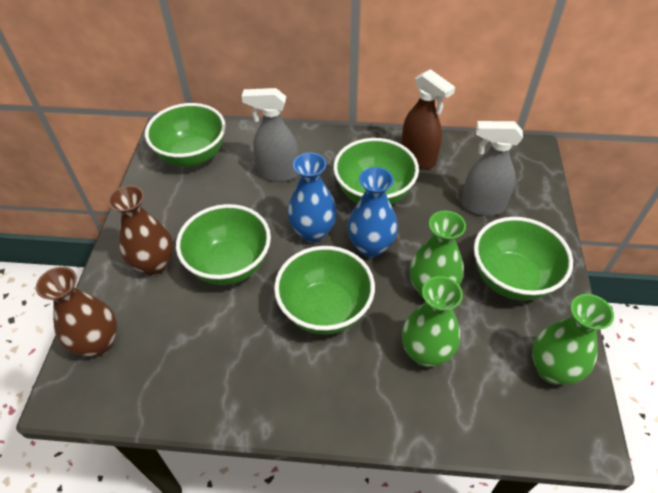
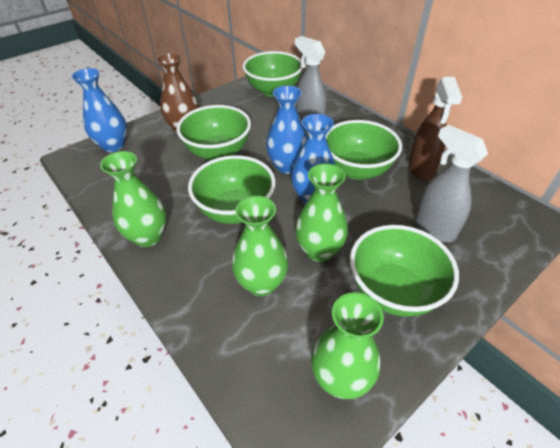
camera: 45 degrees right, 5 degrees down
brown vase [36,267,117,357] -> blue vase [71,68,127,152]
none -> green vase [100,151,166,247]

